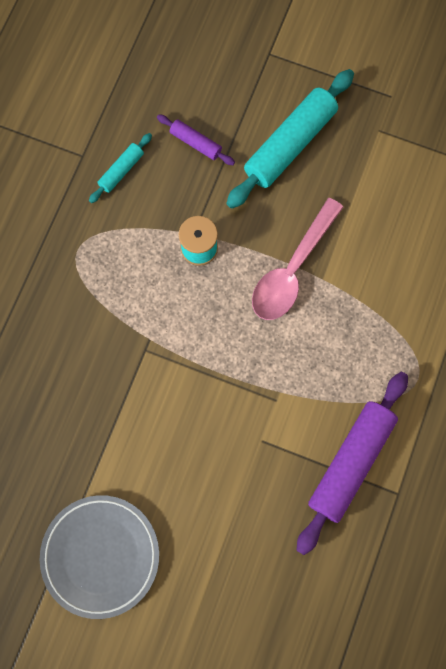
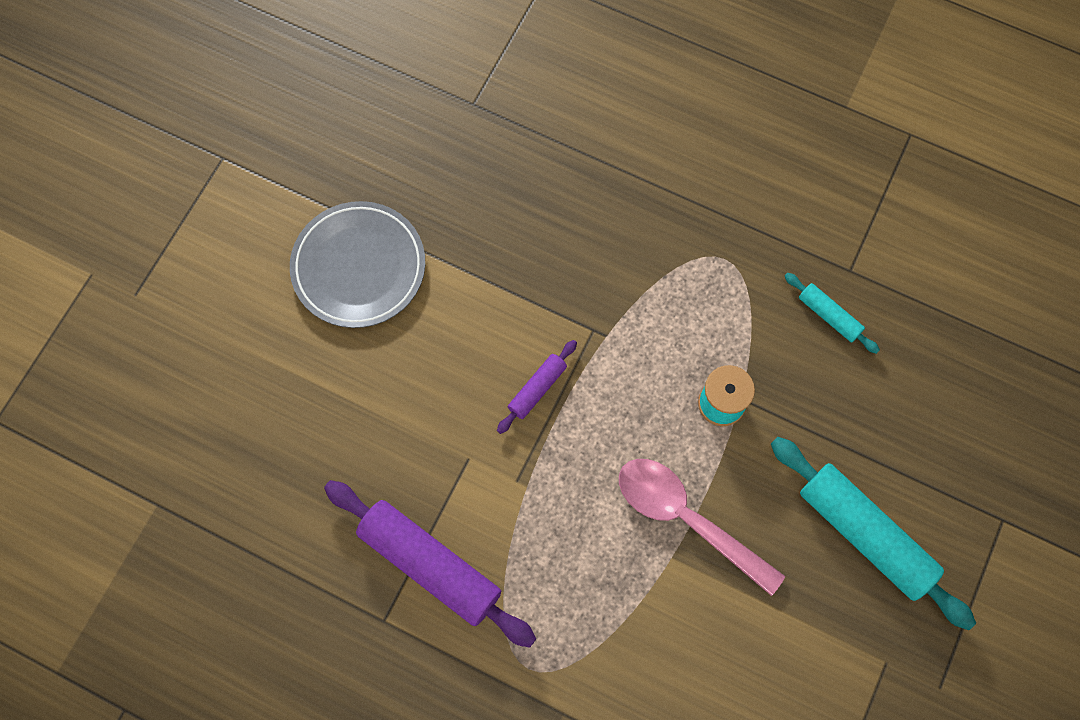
camera: 95 degrees right, 5 degrees down
purple rolling pin [157,114,235,165] -> purple rolling pin moved to [497,340,577,434]

